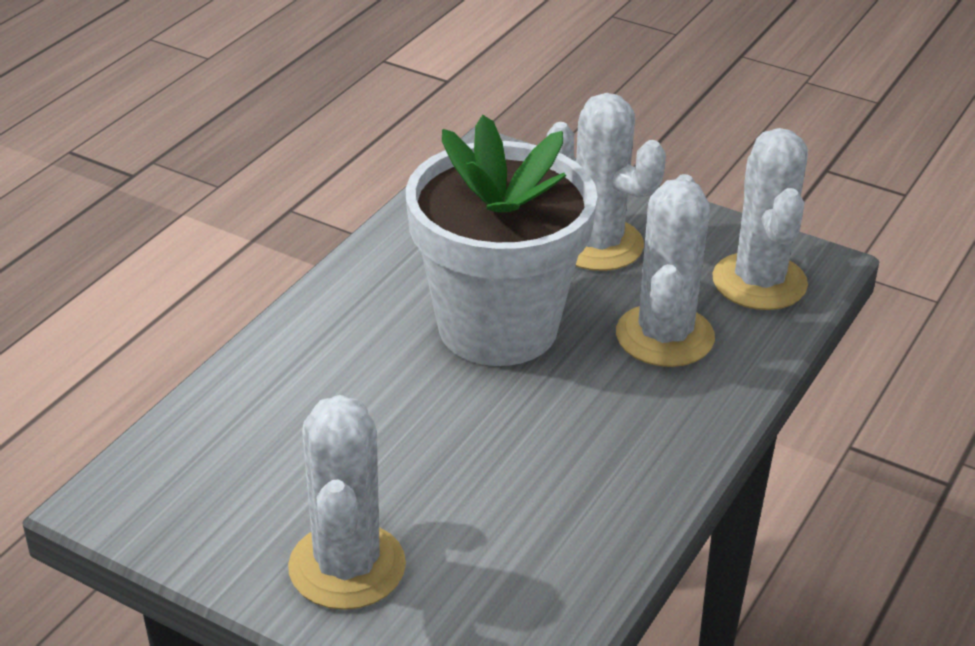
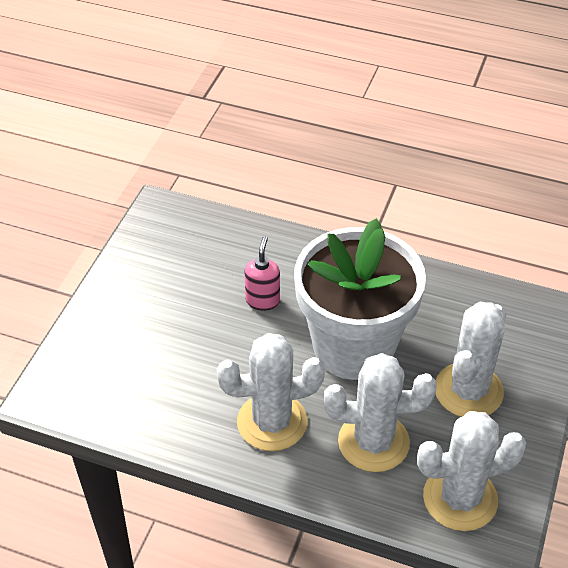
camera: 80 degrees right, 10 degrees up
white cactus [288,395,406,610] -> white cactus moved to [217,333,325,451]
none -> pink soap dispenser [244,236,280,311]

